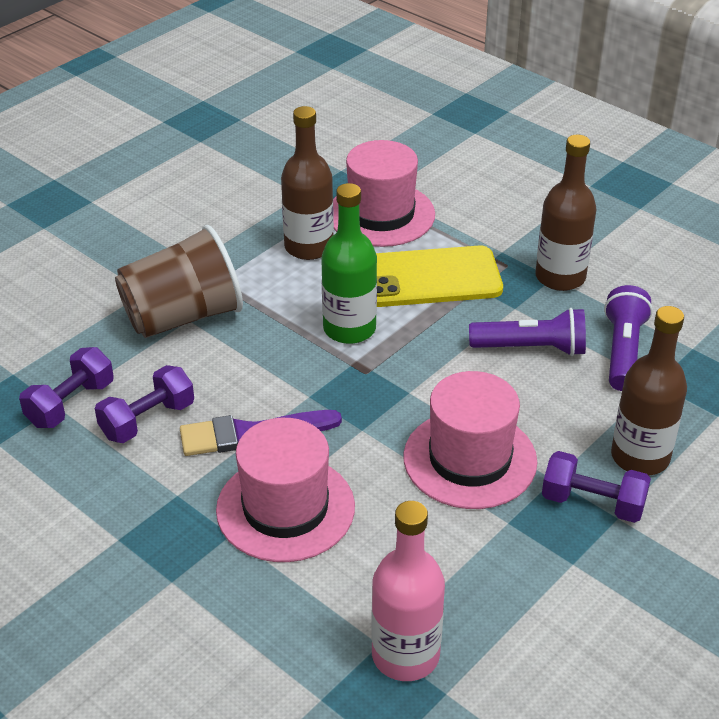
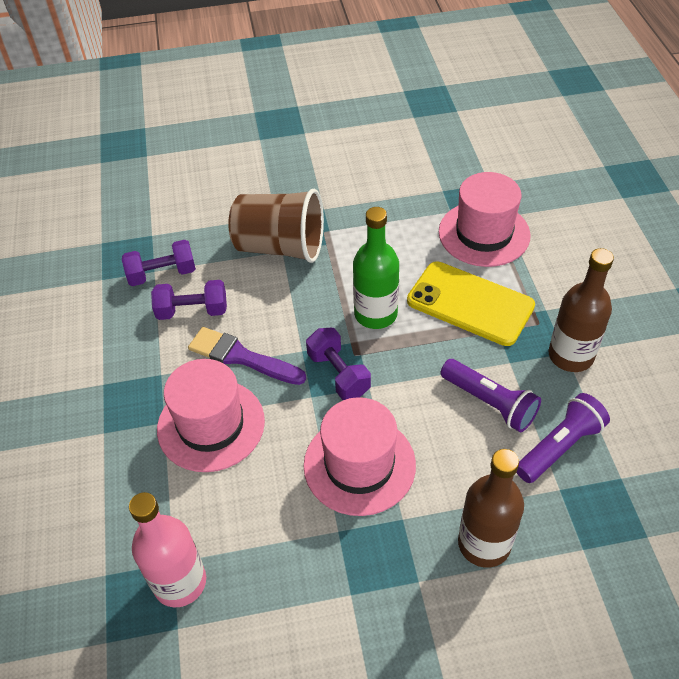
camera: 40 degrees right, 10 degrees up
brown bottle [281,106,334,260] -> none
purple dumbbell [542,451,651,523] -> purple dumbbell moved to [306,328,371,400]

